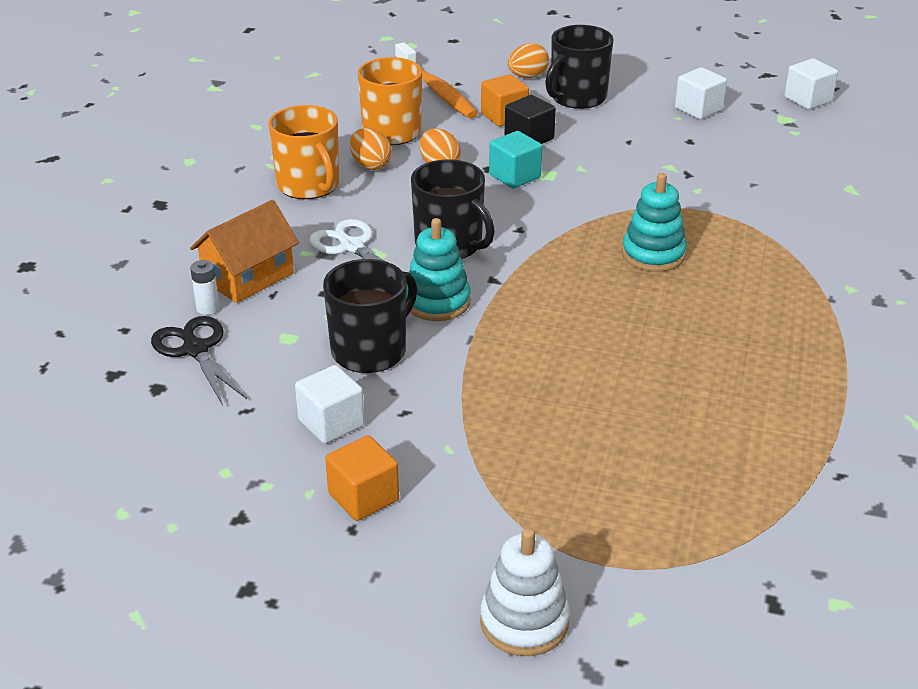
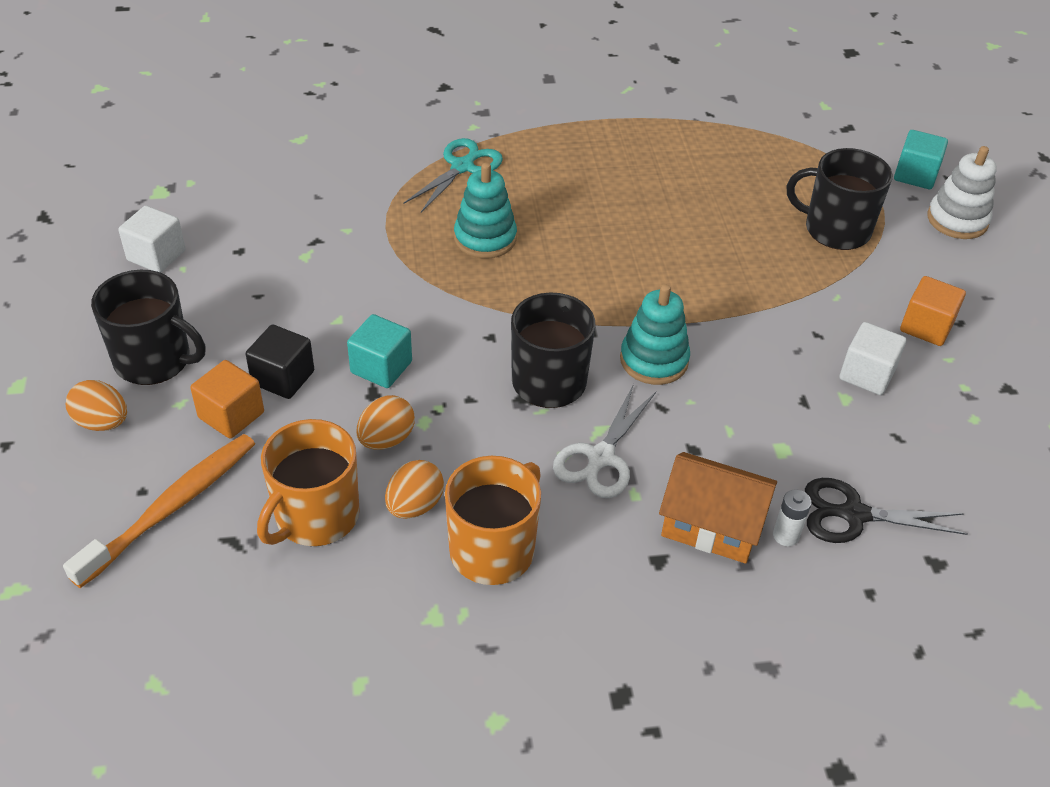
camera: 115 degrees left, 10 degrees up
black scissors [151,316,247,406] -> black scissors turned 60 degrees clockwise [805,478,968,543]
black mug [323,259,417,373] -> black mug moved to [787,148,893,250]
white cube [784,58,838,110] -> none
none -> turquoise scissors [403,138,503,213]
none -> turquoise cube [894,130,948,189]

